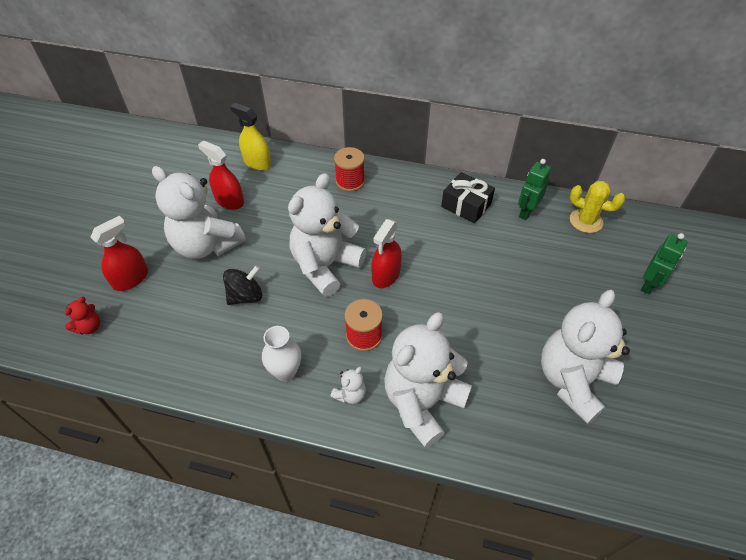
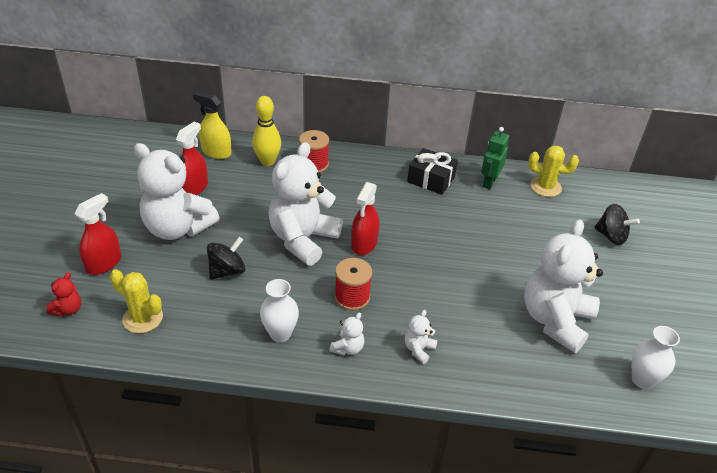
camera: 10 degrees left, 10 degrees down
red spray bottle [198,140,244,210] -> red spray bottle turned 90 degrees clockwise [176,122,208,195]
white teddy bear [384,312,472,448] -> white teddy bear [405,310,438,364], size x0.41
green robot [641,233,688,294] -> black spinning top [594,204,640,245]
none -> yellow cactus [110,269,163,333]
none -> yellow bowling pin [252,96,281,166]
none -> white vase [632,326,680,389]

